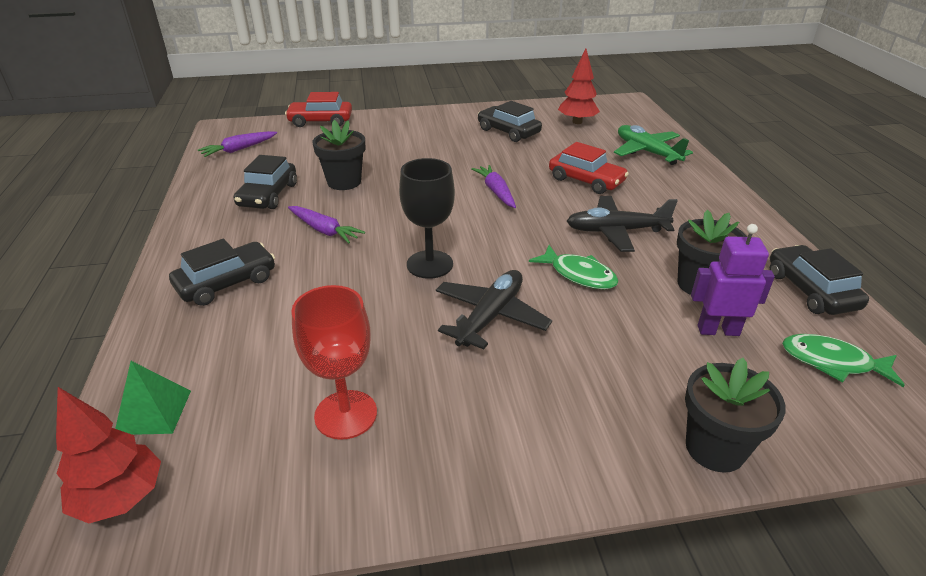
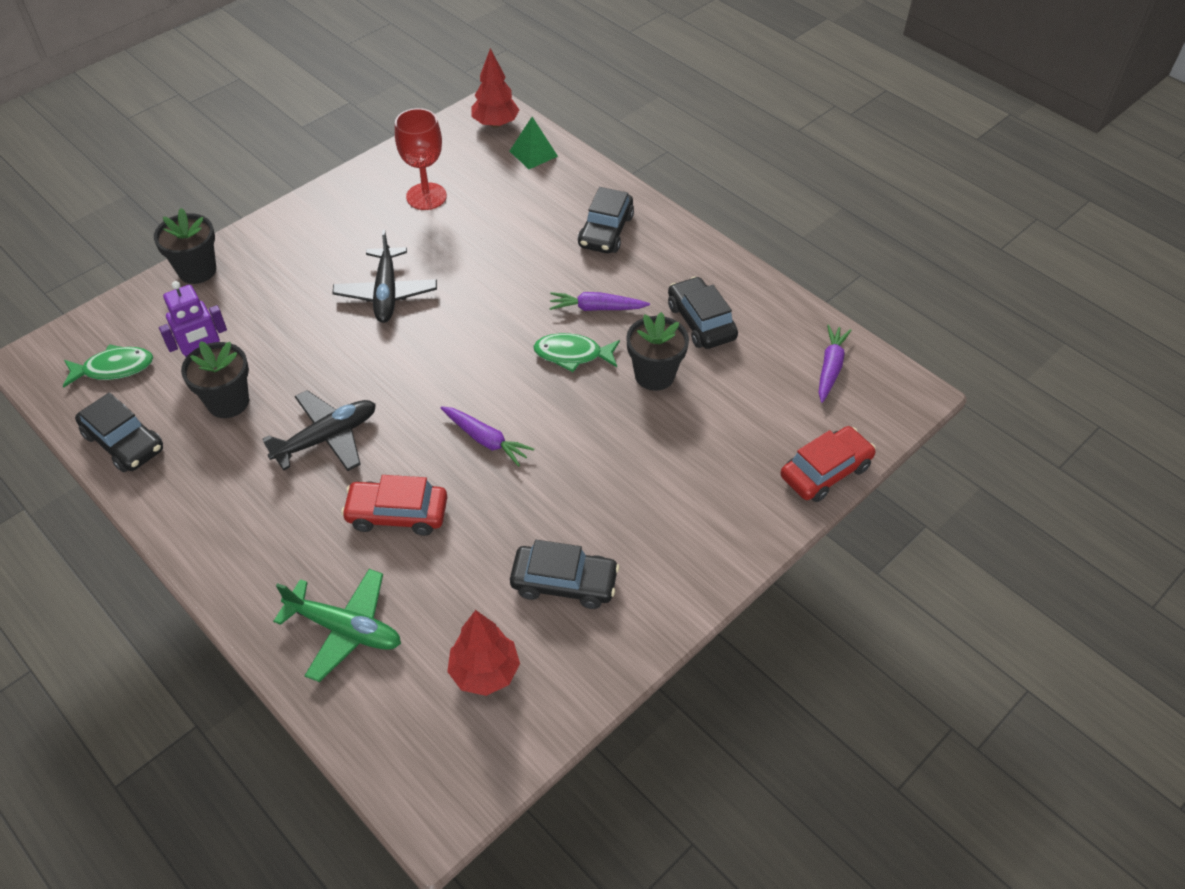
camera: 145 degrees right, 15 degrees up
black goblet [399,158,455,279] -> none
green fish [529,245,619,290] -> green fish moved to [533,333,620,372]

